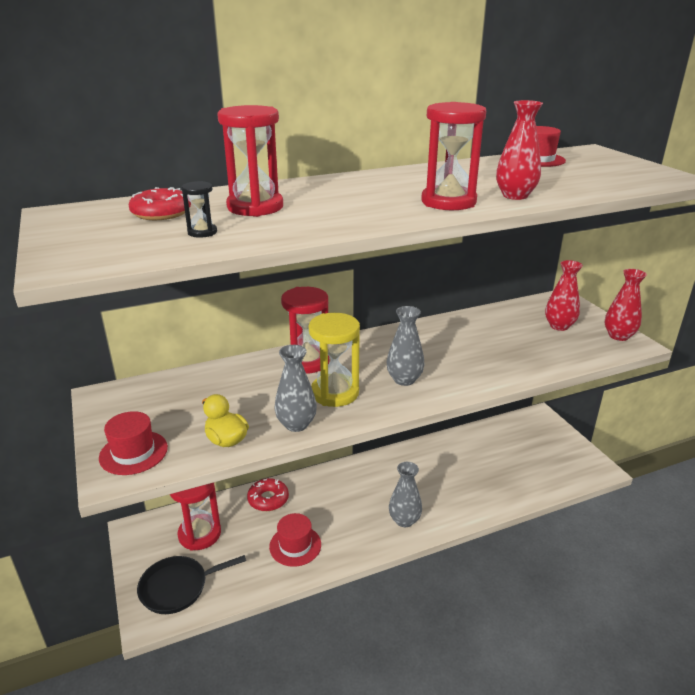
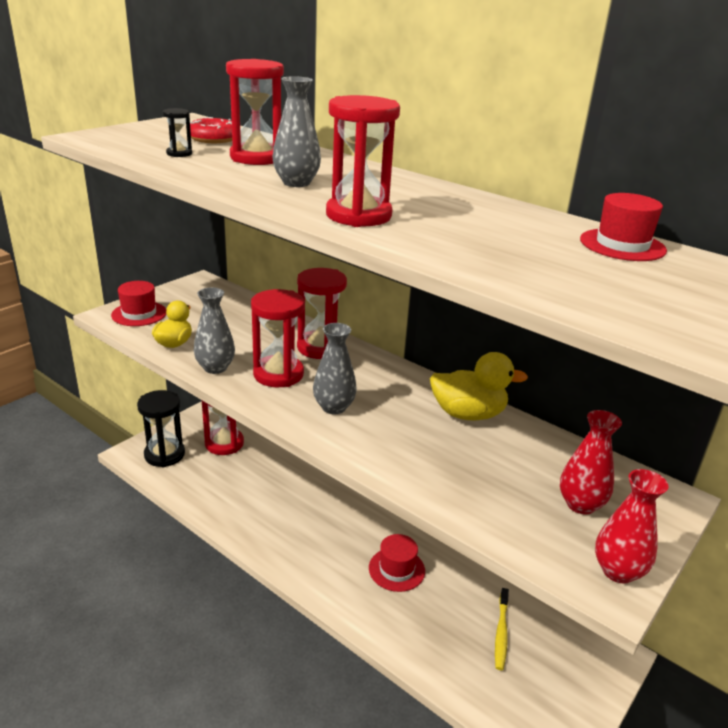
camera: 60 degrees right, 0 degrees up
black pan [137,555,246,614] -> black hourglass [137,390,185,467]
red donut [247,478,289,511] -> none
red hat [269,513,321,567] -> red hat moved to [369,534,425,592]
yellow hourglass [309,313,360,407] -> red hourglass [251,289,305,387]
grey vase [389,462,422,527] -> grey vase moved to [272,76,321,187]
red vase [496,100,543,200] -> none
none -> yellow duck [430,352,528,420]
none -> yellow toothbrush [495,588,509,670]

